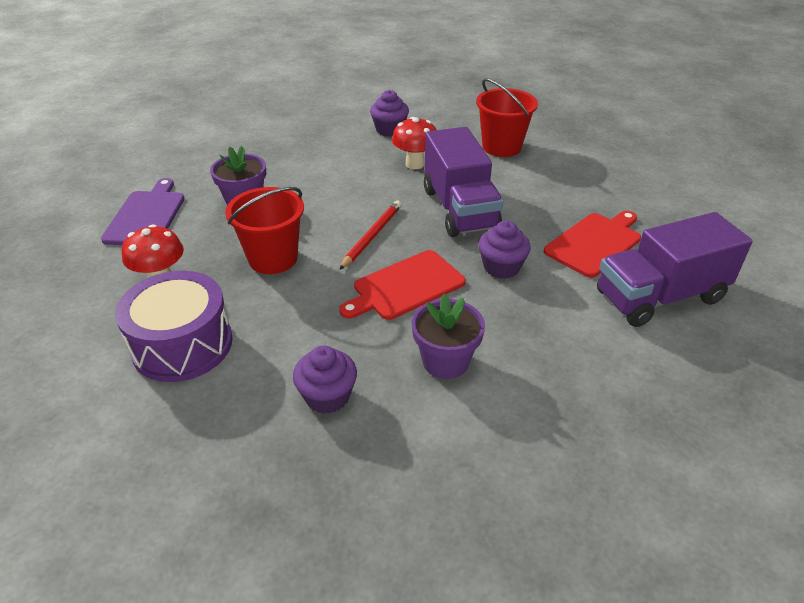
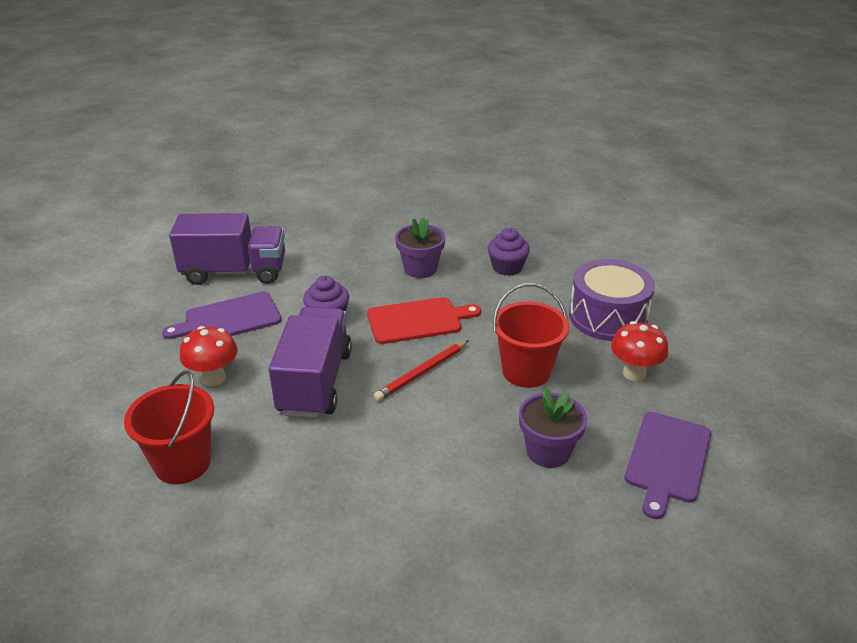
camera: 160 degrees left, 5 degrees down
purple cupcake [370,90,409,137] -> none
red mushroom [392,117,437,169] -> red mushroom moved to [180,326,238,386]
red cutting board [544,211,641,278] -> purple cutting board [162,292,282,339]

